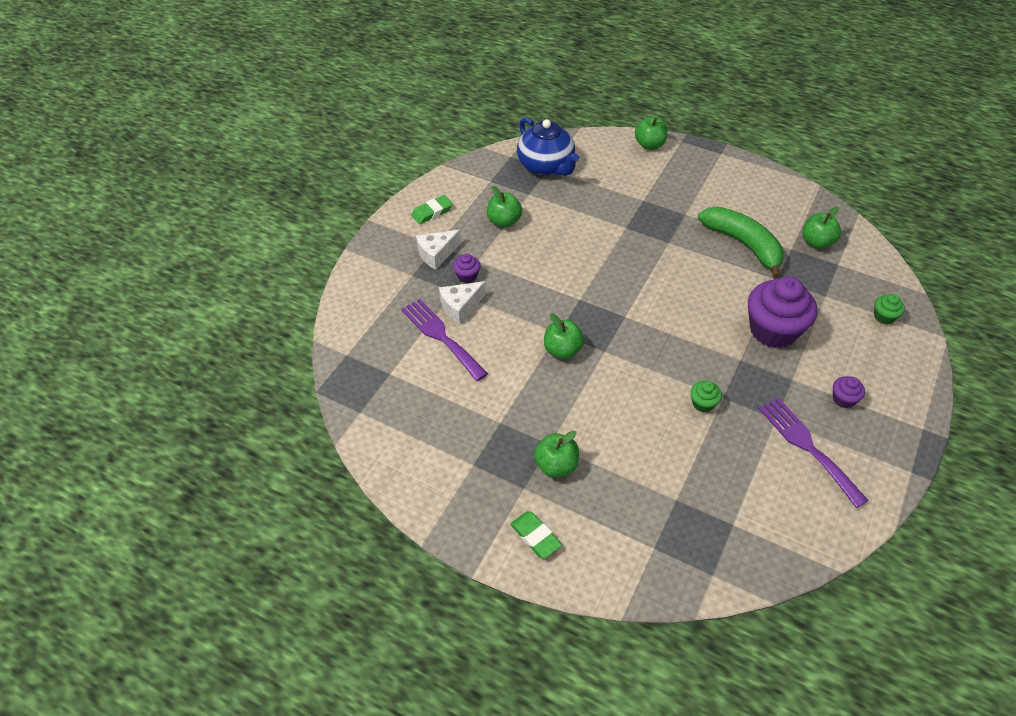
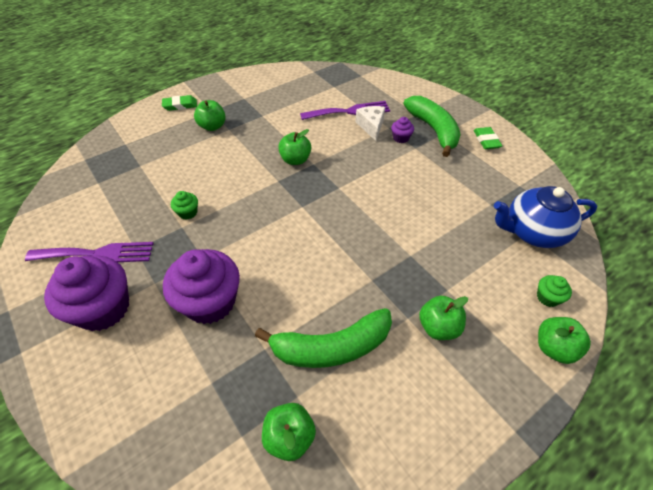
camera: 115 degrees right, 0 degrees up
white cheese [416,230,461,270] -> green banana [403,96,461,157]
green apple [487,186,522,228] -> green apple moved to [419,296,468,340]
purple cupcake [833,376,865,408] -> purple cupcake [44,256,129,331], size x2.29
green cupcake [874,294,905,324] -> green cupcake moved to [537,275,572,307]

